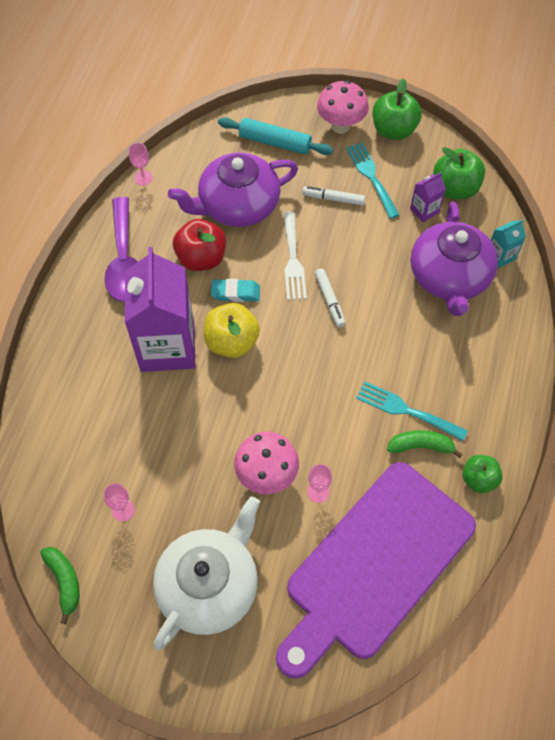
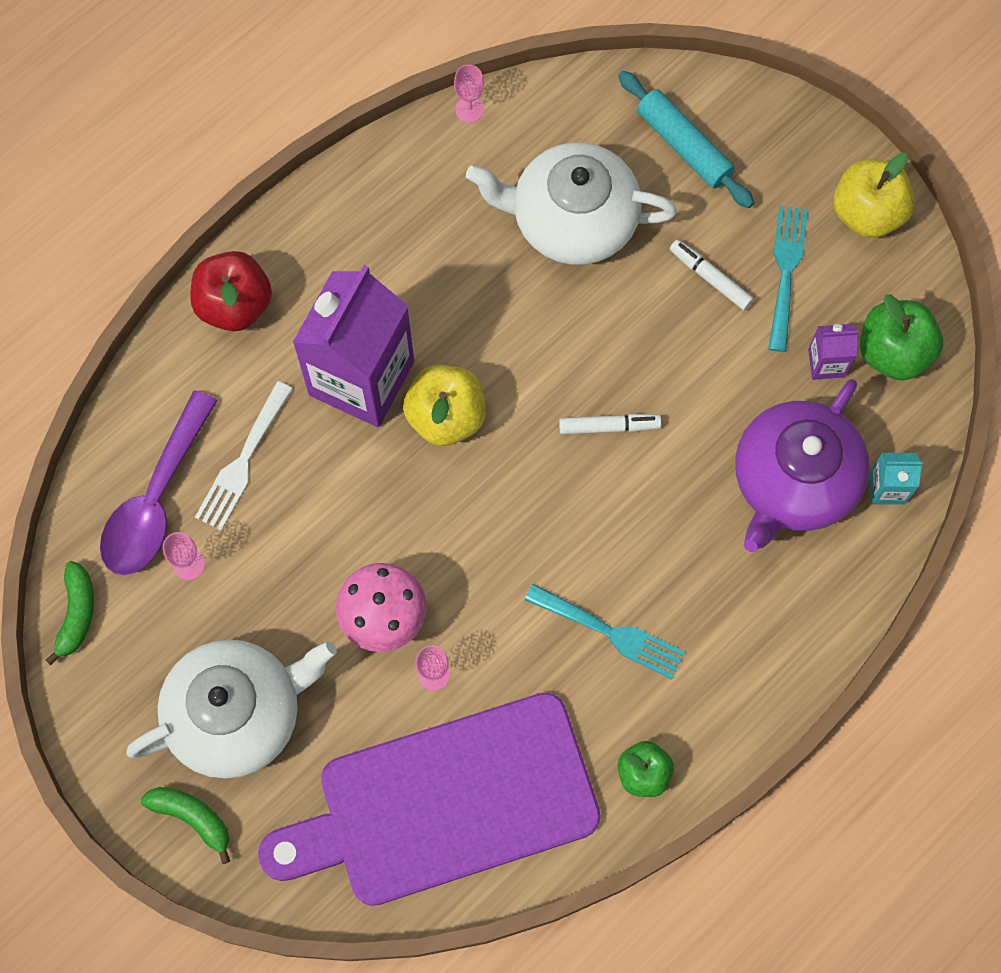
camera: 30 degrees right, 10 degrees up
purple spoon [104,197,138,302] -> purple spoon moved to [100,390,218,575]
purple teapot [168,152,298,227] -> white teapot [466,142,677,265]
red apple [173,219,226,271] -> red apple moved to [190,251,272,331]
turquoise eraser [211,279,260,302] -> none
white fork [283,212,307,300] -> white fork moved to [195,381,293,531]
white marker [315,268,346,327] -> white marker turned 105 degrees counterclockwise [559,414,662,434]
pink mushroom [317,81,369,134] -> none
turquoise fork [356,381,468,441] -> turquoise fork turned 150 degrees clockwise [525,584,685,679]
green apple [373,78,422,140] -> yellow apple [833,153,915,238]
green banana [387,430,463,458] -> green banana moved to [141,787,230,864]

